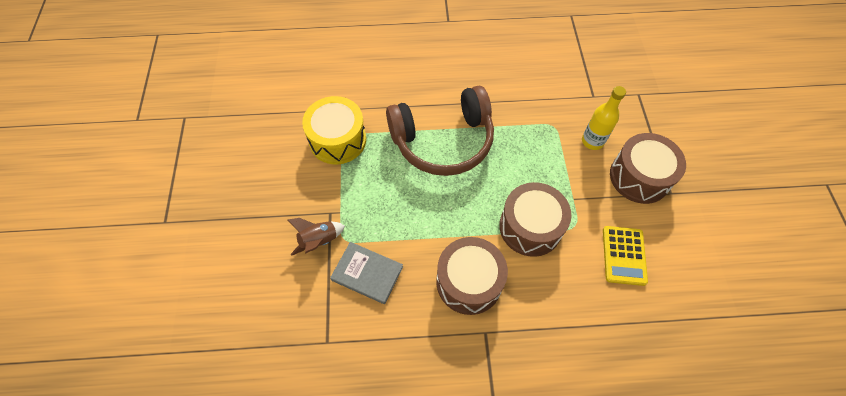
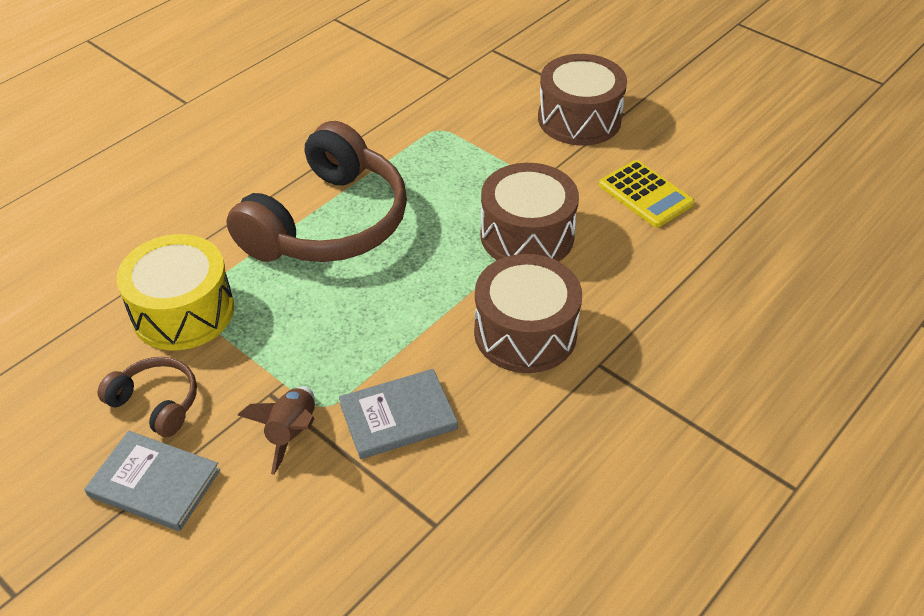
camera: 45 degrees left, 15 degrees down
yellow bottle [582,86,626,150] -> none
none -> grey book [84,431,220,531]
none -> brown headphones [98,357,197,437]

